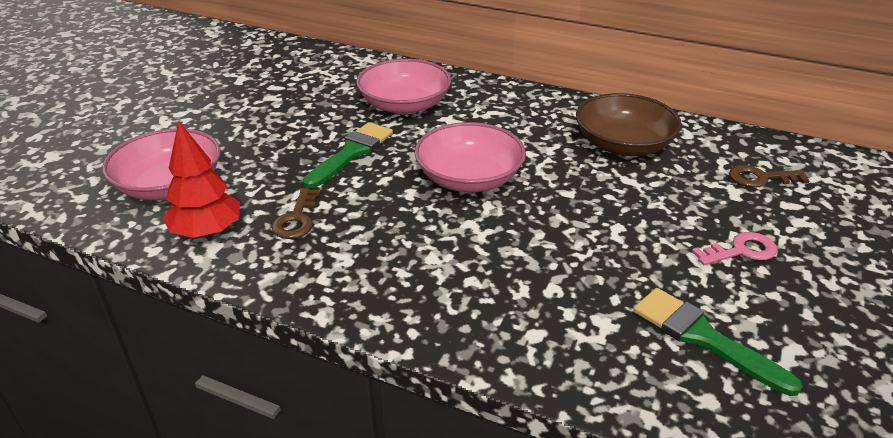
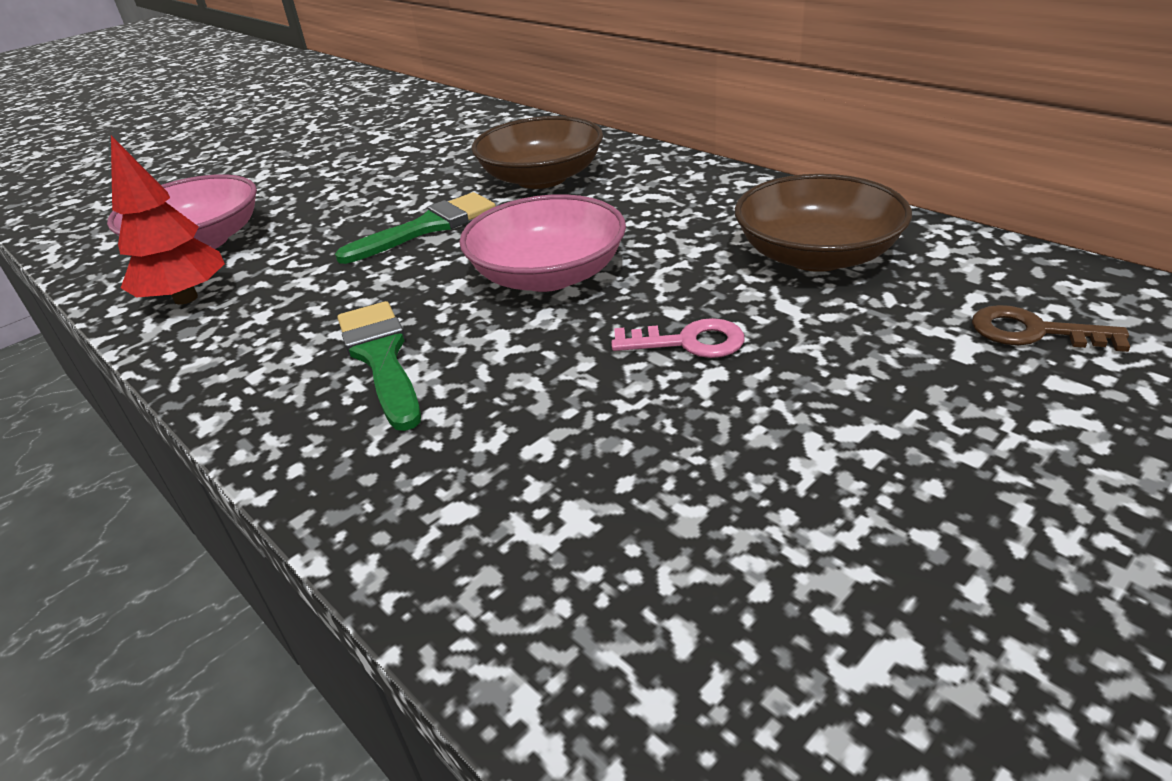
camera: 25 degrees right, 0 degrees up
brown key [272,188,321,239] -> none
pink bowl [356,59,451,115] -> brown bowl [471,116,603,189]
green brush [633,288,803,396] -> green brush moved to [337,301,421,431]
pink key [692,232,777,265] -> pink key moved to [611,318,745,358]

